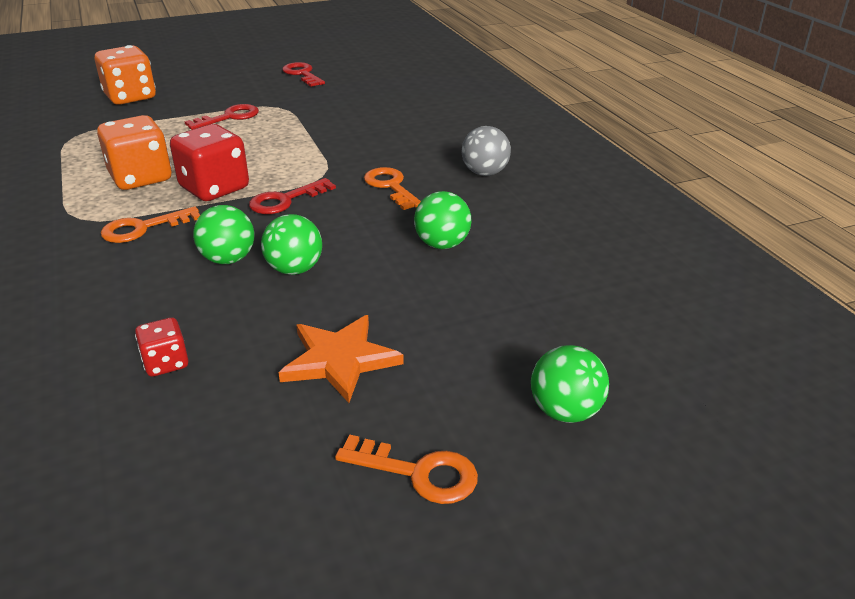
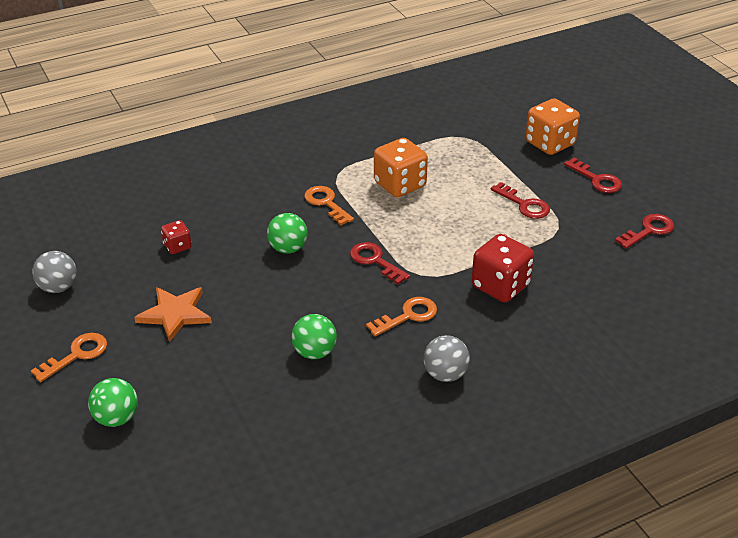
camera: 85 degrees right, 5 degrees up
red dice [170,124,249,201] -> red dice moved to [472,234,534,303]
green ball [261,214,322,275] -> none
orange key [335,435,478,504] -> orange key turned 150 degrees counterclockwise [31,333,107,382]
none -> grey ball [32,251,76,293]
none -> red key [564,158,622,193]

